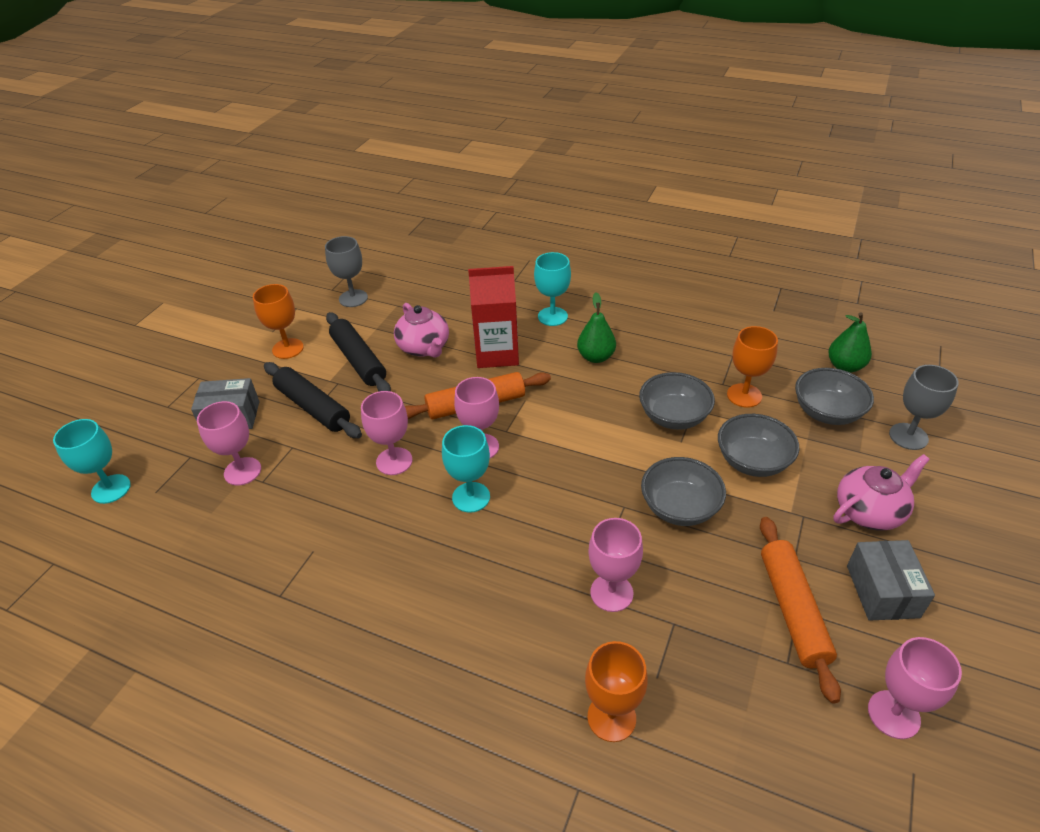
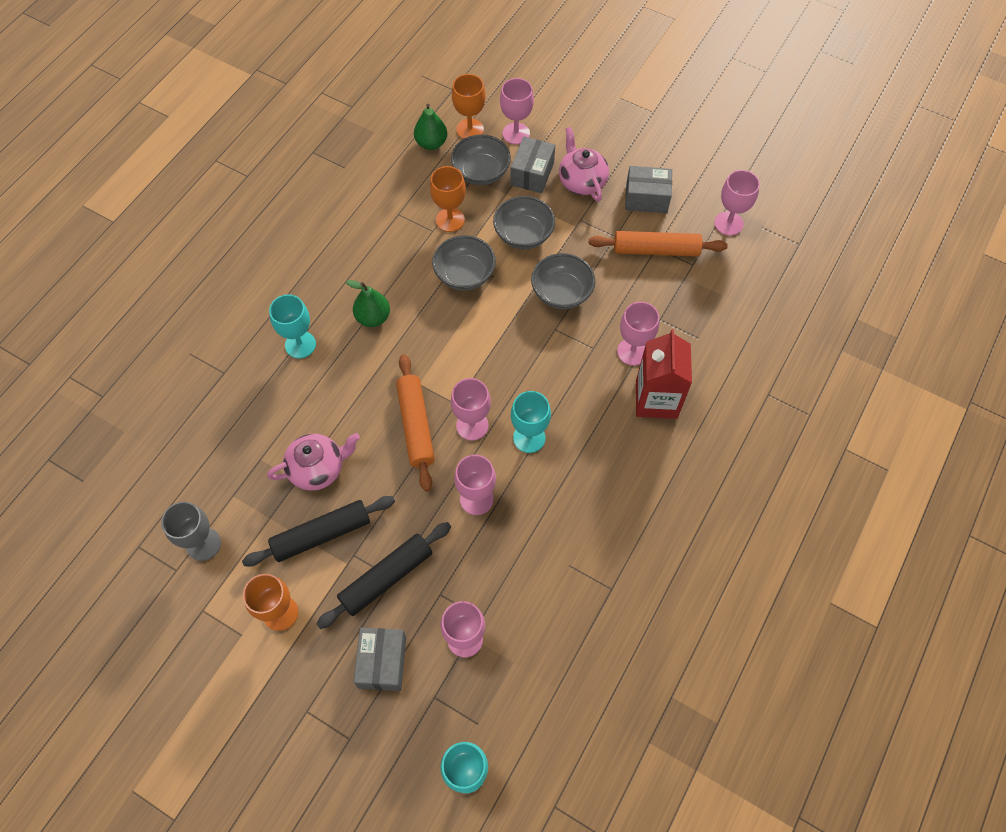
camera: 85 degrees left, 20 degrees up
red carton [468,266,519,368] -> red carton moved to [636,329,692,419]
orange goblet [585,641,648,742] -> orange goblet moved to [452,74,485,139]
grey goblet [889,365,959,450] -> pink goblet [500,78,534,145]
none -> grey box [510,137,555,193]

